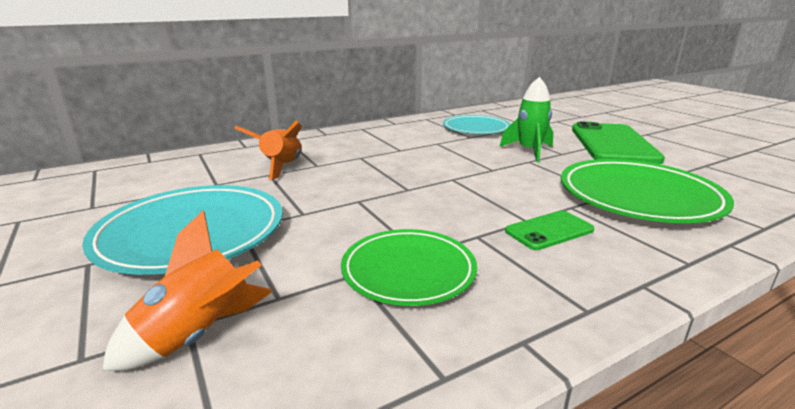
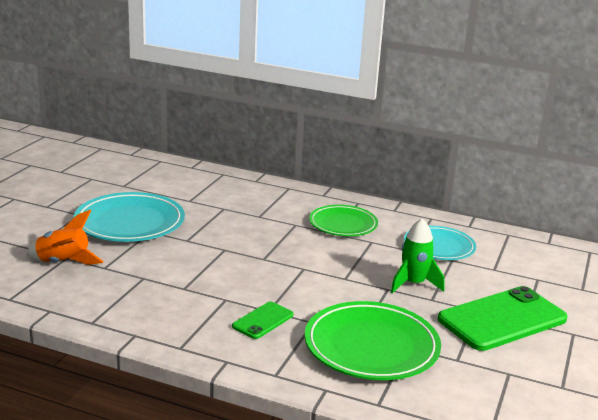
camera: 50 degrees right, 0 degrees up
orange rocket [234,120,302,180] -> none
green plate [341,229,477,306] -> green plate moved to [309,205,378,236]
green phone [505,211,595,250] -> green phone turned 75 degrees counterclockwise [232,302,293,339]

